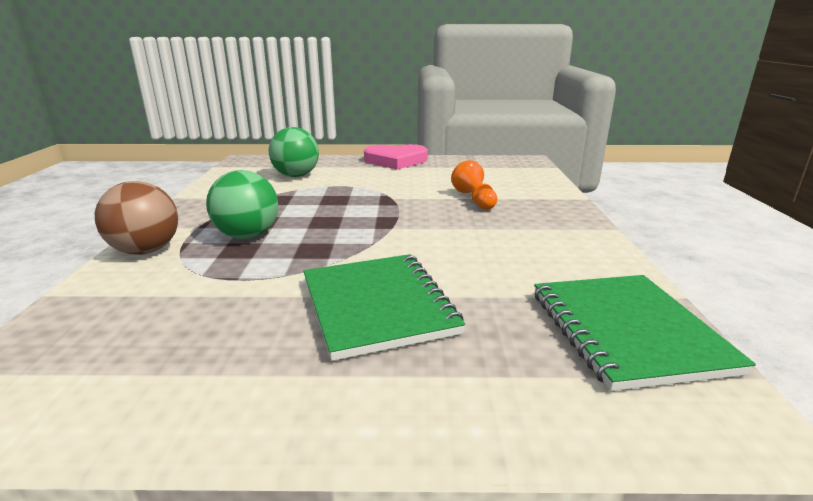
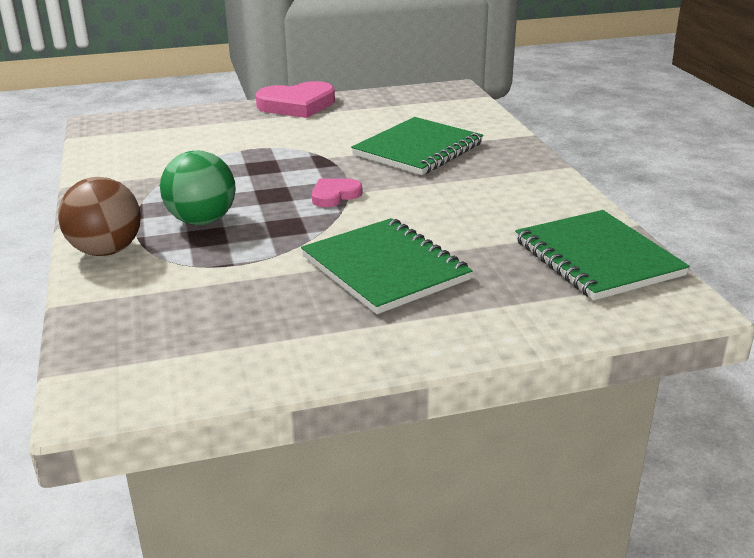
camera: 15 degrees left, 5 degrees up
green ball [268,127,319,177] -> none
orange pawn [451,160,497,210] -> green notebook [351,117,483,175]
none -> pink heart [312,179,362,207]

